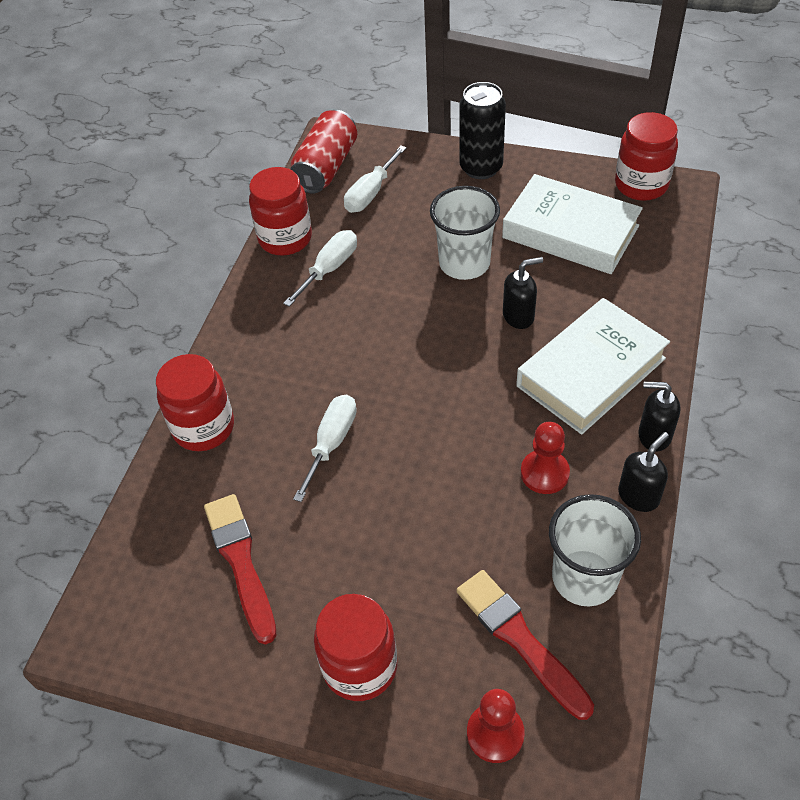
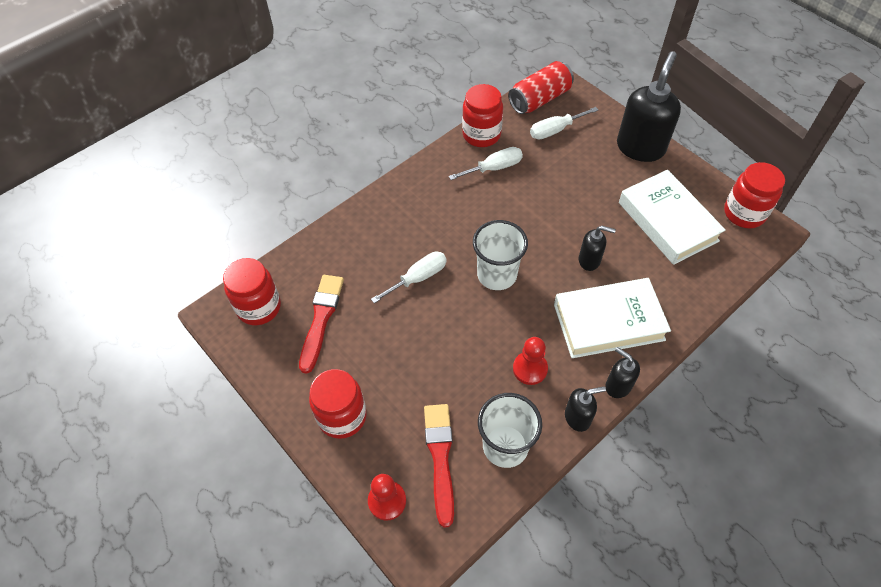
camera: 30 degrees right, 5 degrees up
red jar [156,354,234,451] -> red jar moved to [223,258,281,325]
white cup [430,186,500,280] -> white cup moved to [473,220,528,290]
black can [460,82,506,179] -> black soap dispenser [617,51,681,162]

